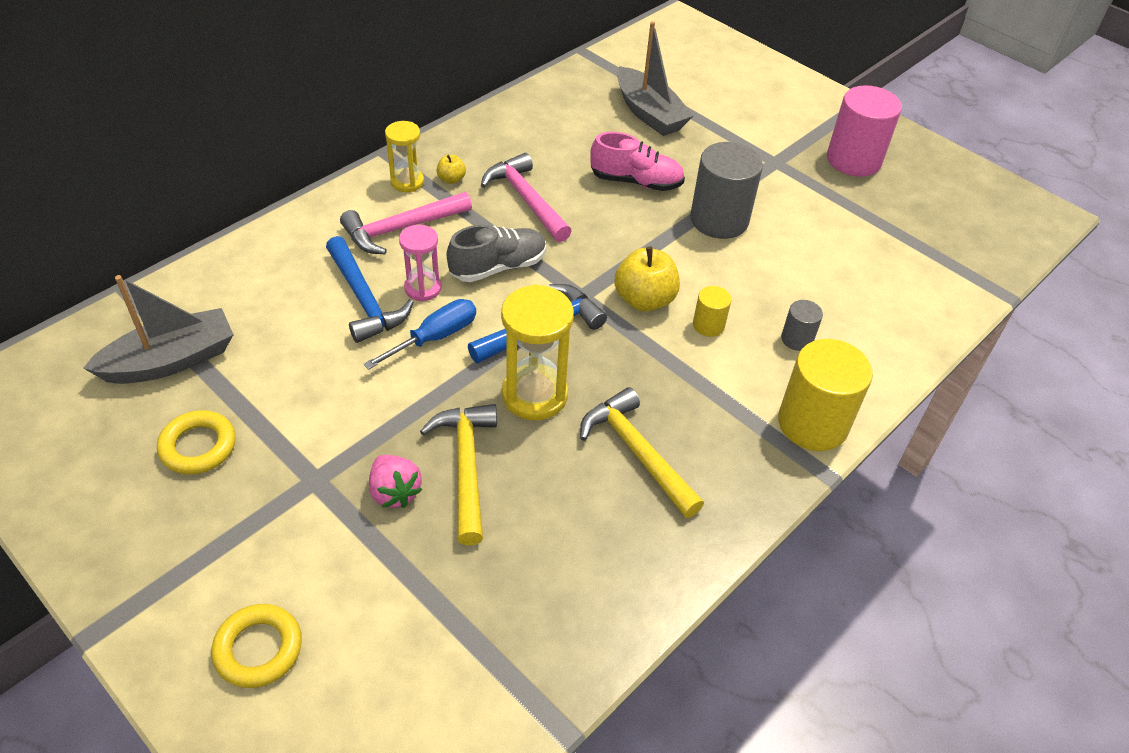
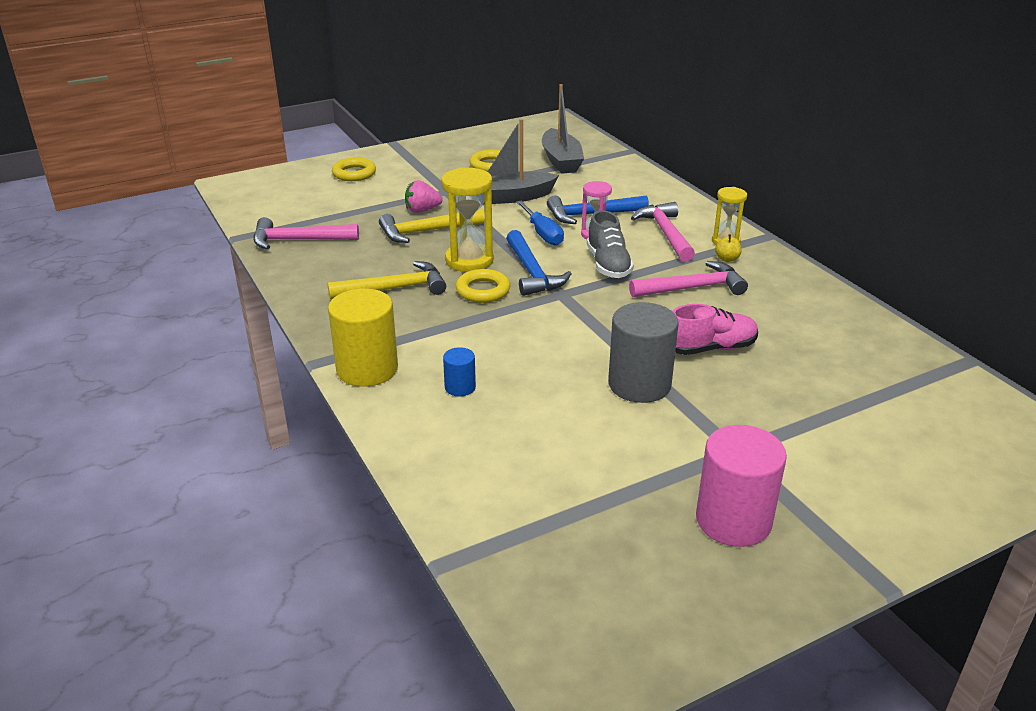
camera: 110 degrees right, 15 degrees down
yellow hammer [420,404,497,545] -> yellow hammer turned 150 degrees clockwise [379,209,484,243]
pink shoe [590,132,685,191] -> pink shoe turned 135 degrees counterclockwise [672,304,758,355]
yellow apple [614,246,680,312] -> none
grey boat [617,21,693,136] -> grey boat moved to [483,119,559,205]
yellow cylinder [693,286,731,337] -> none
grey cylinder [781,300,823,351] -> blue cylinder [443,347,476,396]
none -> pink hammer [254,217,359,249]
none -> yellow ring [456,269,510,303]

